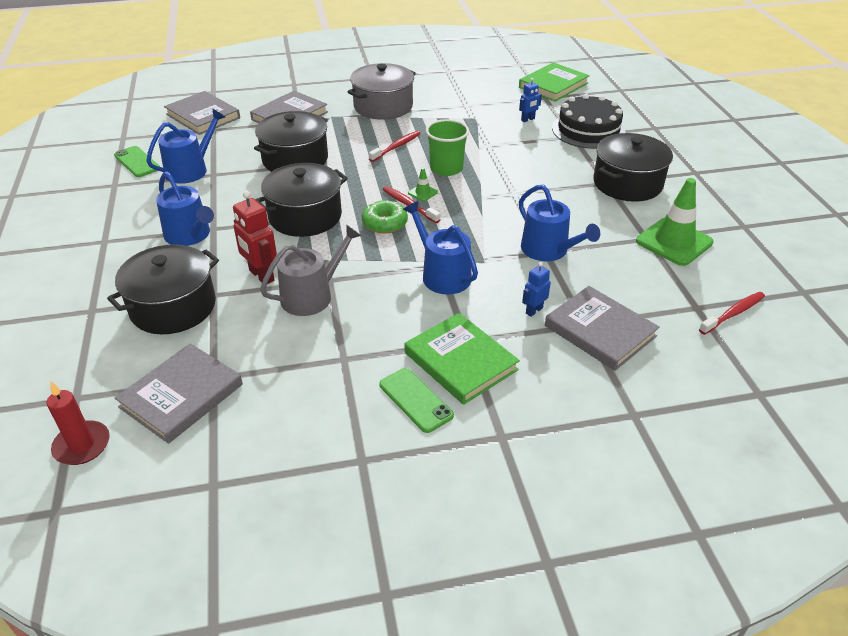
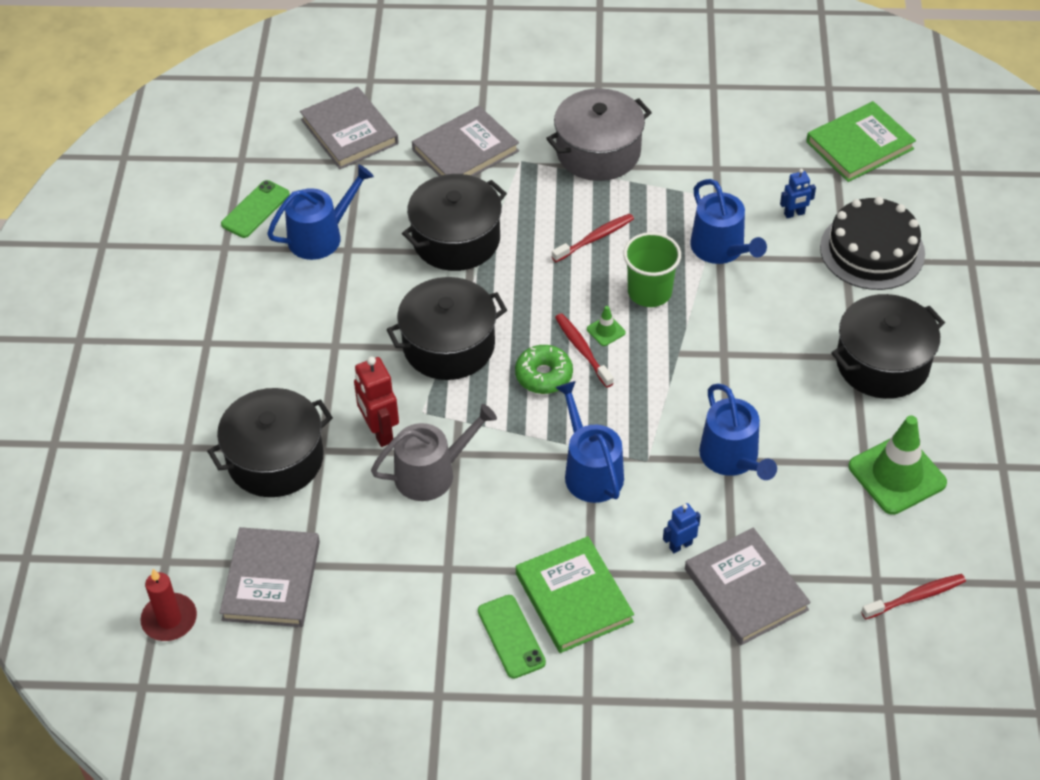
camera: 15 degrees right, 10 degrees up
green phone [114,146,160,177] -> green phone turned 60 degrees clockwise [221,180,290,238]
grey book [115,343,243,444] -> grey book turned 45 degrees counterclockwise [220,527,320,627]
blue watering can [156,171,214,246] -> blue watering can moved to [690,179,767,264]

